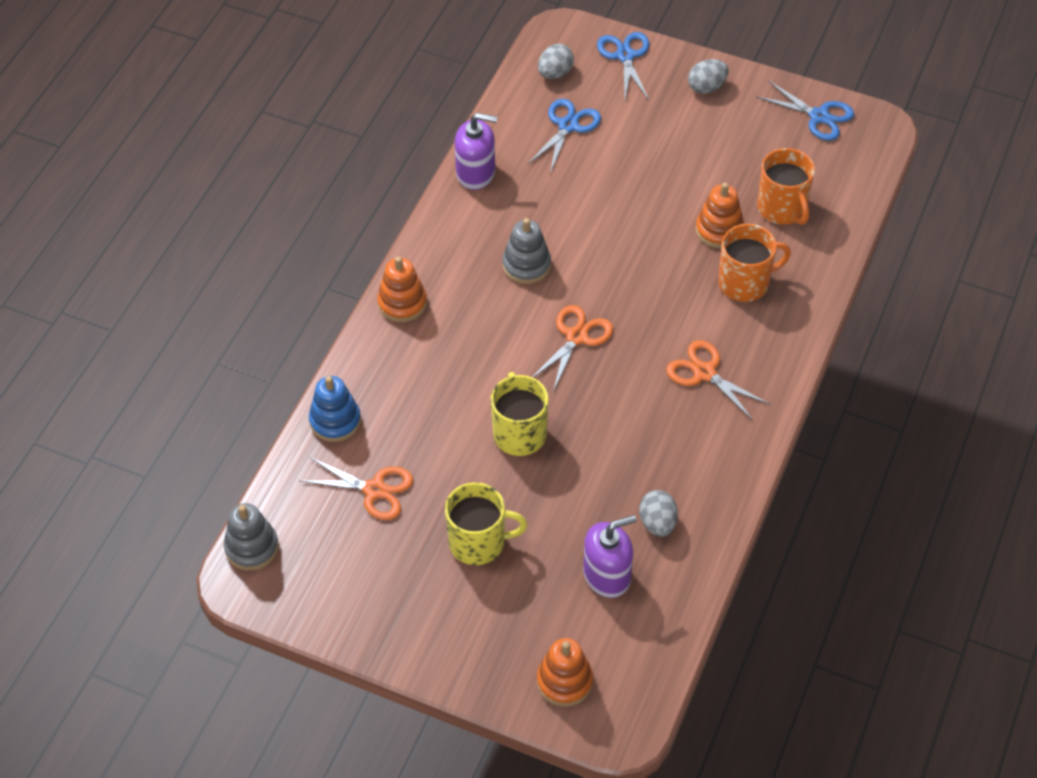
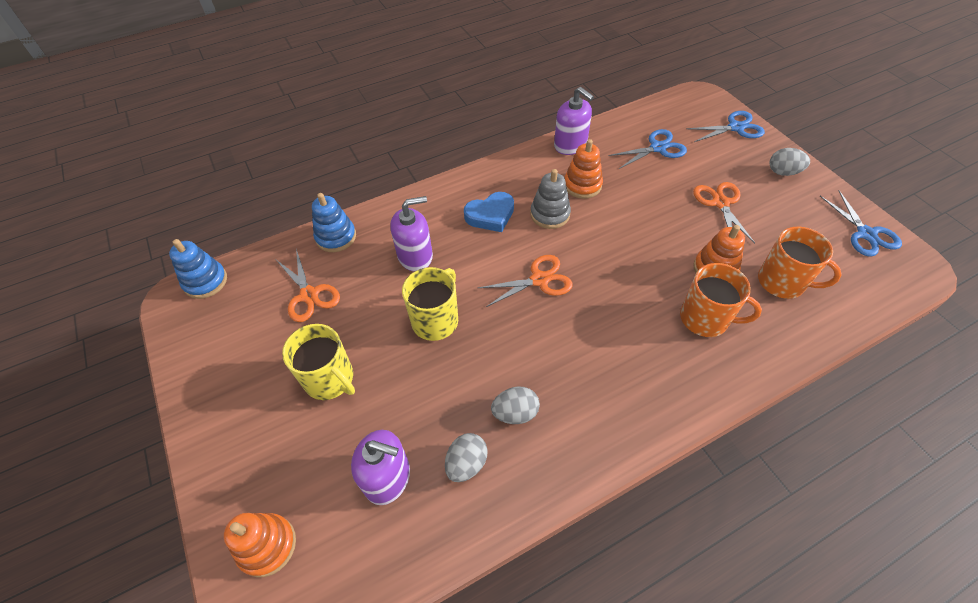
camera: 40 degrees right, 0 degrees up
grey stacking toy [224,503,279,571] -> blue stacking toy [169,239,227,299]
orange stacking toy [377,256,427,322] -> orange stacking toy moved to [564,139,603,199]
grey egg [538,44,574,79] -> grey egg moved to [491,386,540,424]
blue scissors [597,32,650,100] -> blue scissors turned 45 degrees clockwise [686,111,765,142]
orange scissors [666,340,770,420] -> orange scissors moved to [693,182,755,243]
orange mug [757,148,815,225] -> orange mug turned 75 degrees counterclockwise [758,227,842,299]
none -> purple soap dispenser [390,196,433,271]
none -> blue heart [464,192,514,232]

